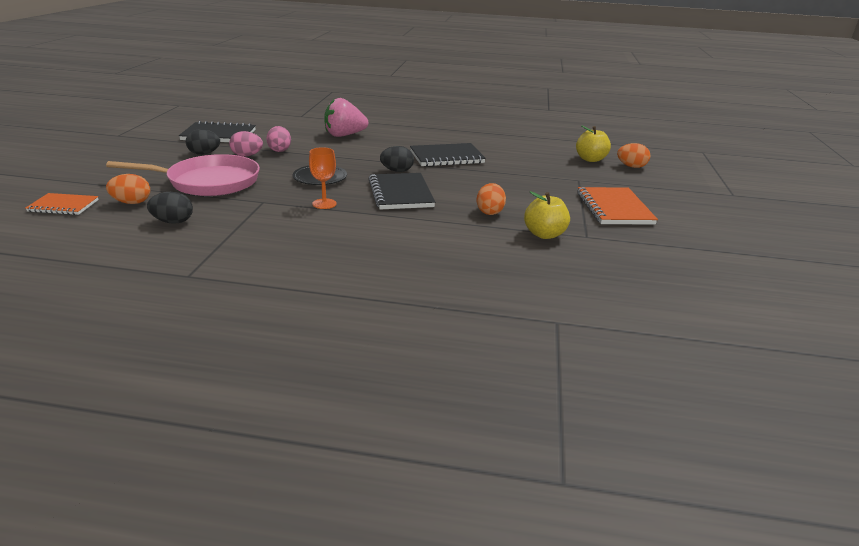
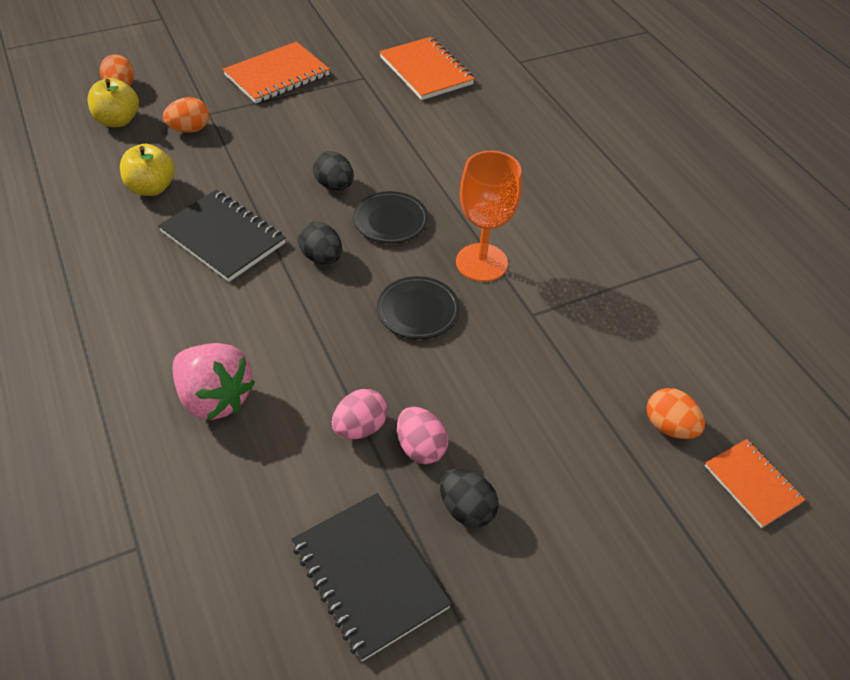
camera: 125 degrees left, 20 degrees up
pink pan [106,154,260,196] -> none
black egg [147,192,193,224] -> black egg moved to [313,151,354,191]
orange goblet [309,147,337,209] -> orange goblet [456,151,522,282], size x1.64
black notebook [368,173,435,210] -> black plate [353,191,428,244]
orange egg [476,183,506,215] -> orange egg moved to [163,97,210,133]
yellow apple [524,191,570,239] -> yellow apple moved to [120,144,175,196]
none -> orange notebook [380,37,475,100]

